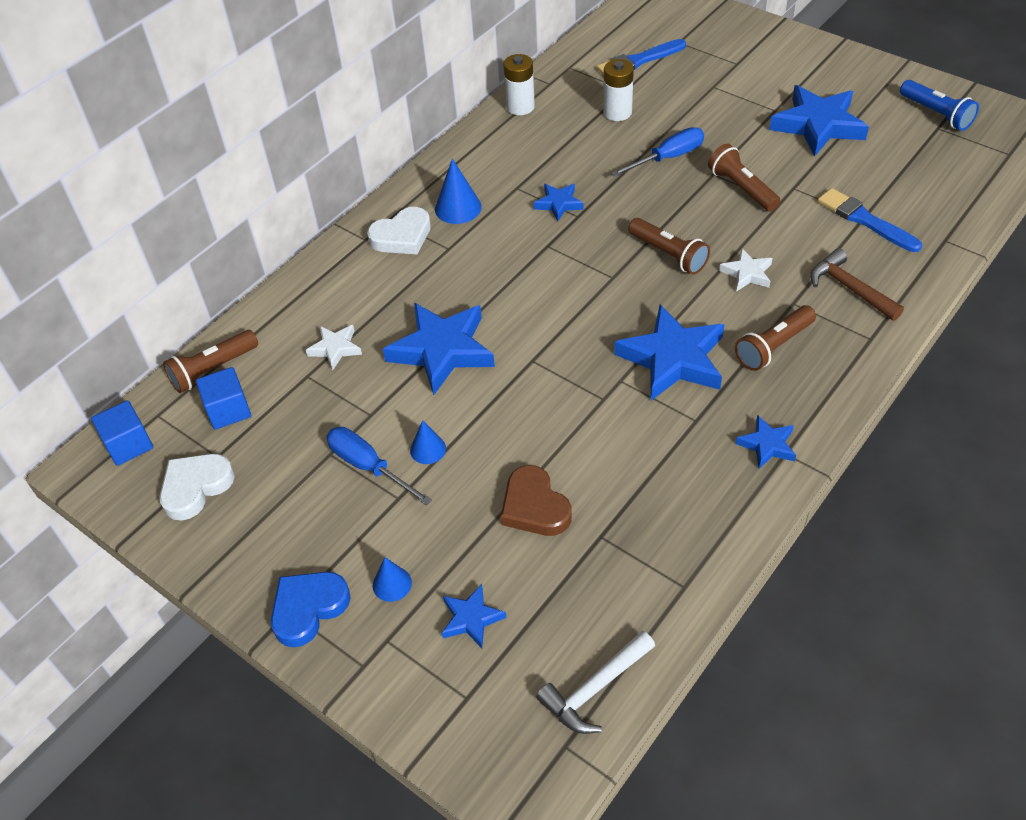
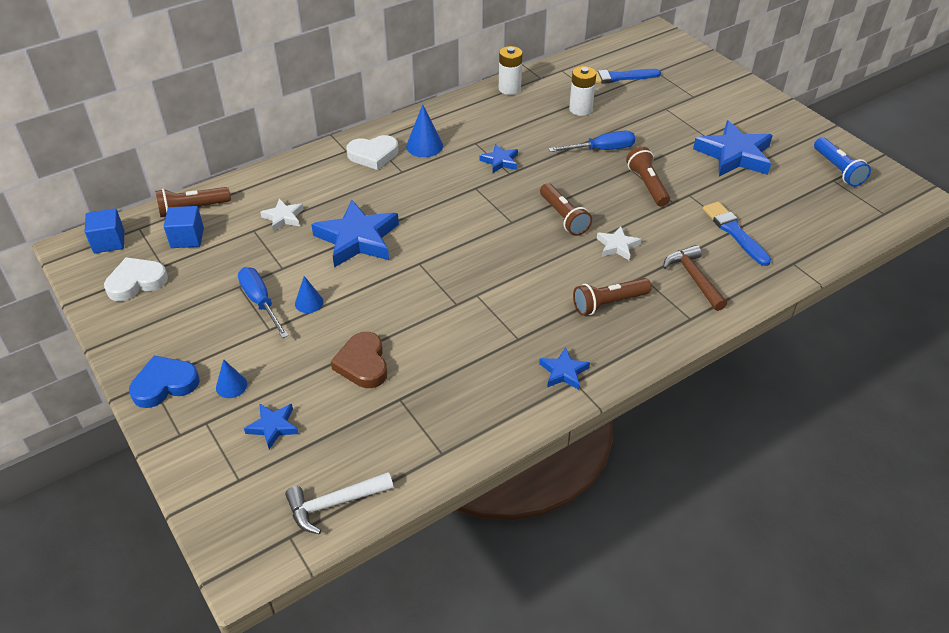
camera: 15 degrees right, 5 degrees down
blue star [614,305,725,400] -> none

